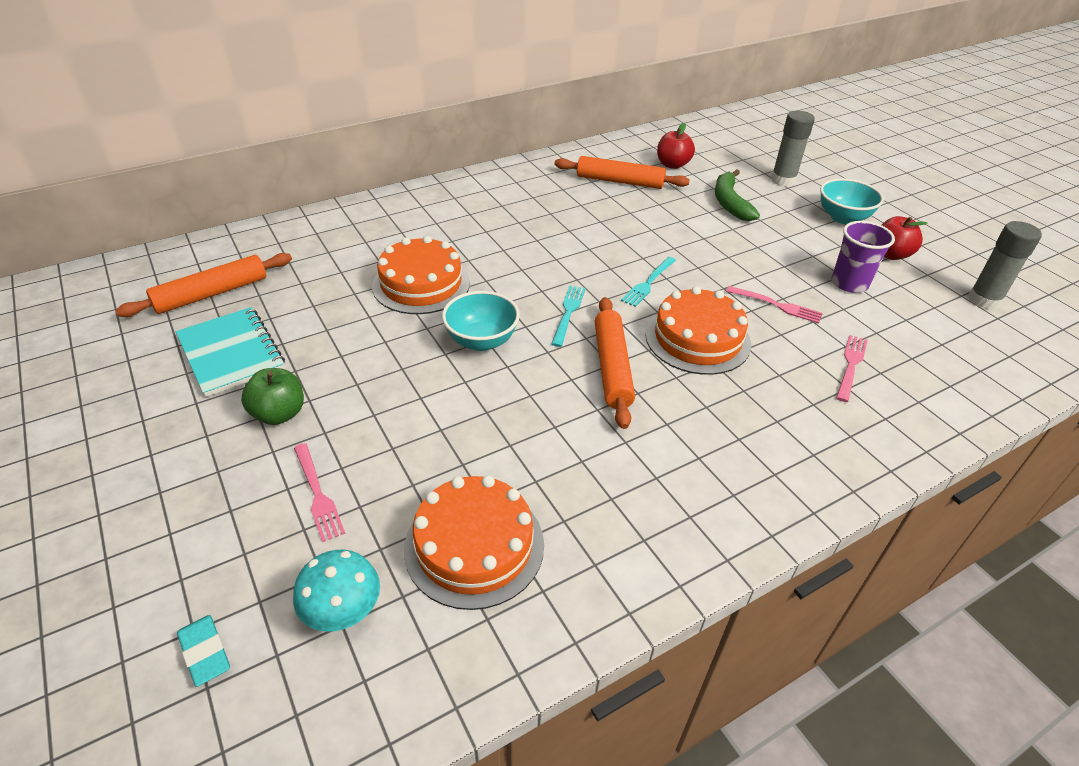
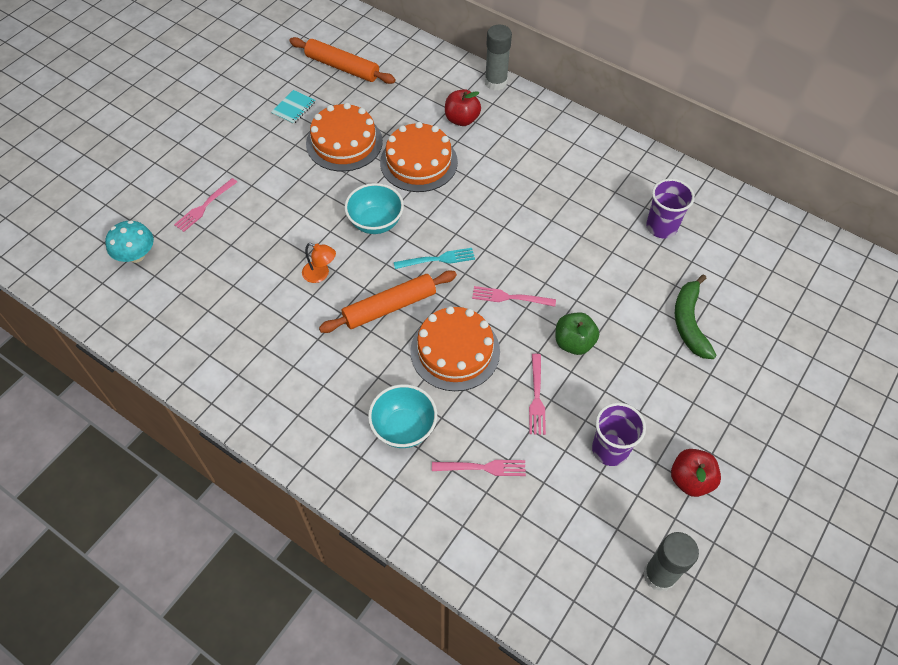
camera: 65 degrees right, 15 degrees up
turquoise notebook [176,307,285,397] -> turquoise notebook [271,90,315,124], size x0.53
turquoise eraser [177,615,230,687] -> none
green apple [241,368,304,425] -> green apple moved to [555,312,599,355]
orange cake [404,475,544,610] -> orange cake moved to [306,103,383,172]
orange rolling pin [555,156,690,189] -> purple cup [646,179,695,238]
turquoise fork [621,257,676,307] -> pink fork [472,286,556,307]
red apple [657,123,695,169] -> red apple moved to [445,89,481,126]
green banana [715,169,760,221] -> green banana turned 60 degrees counterclockwise [675,274,717,359]
grey glue stick [771,111,815,187] -> grey glue stick moved to [485,25,512,91]
turquoise bowl [820,178,884,224] -> turquoise bowl moved to [368,384,437,448]
none -> orange lamp [302,243,336,283]

